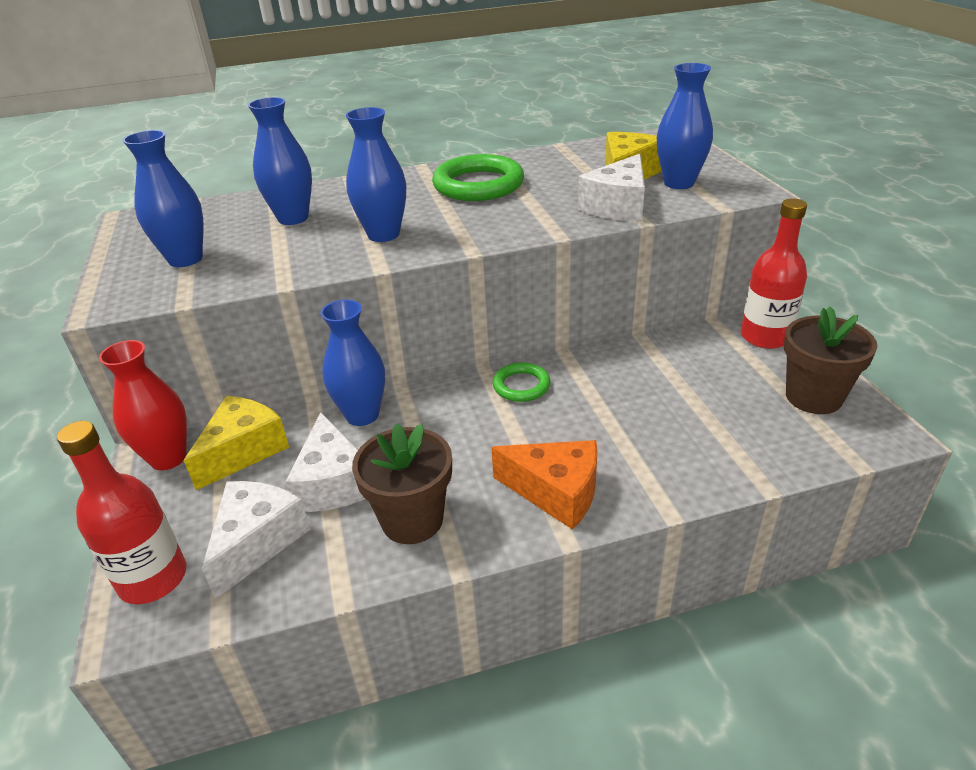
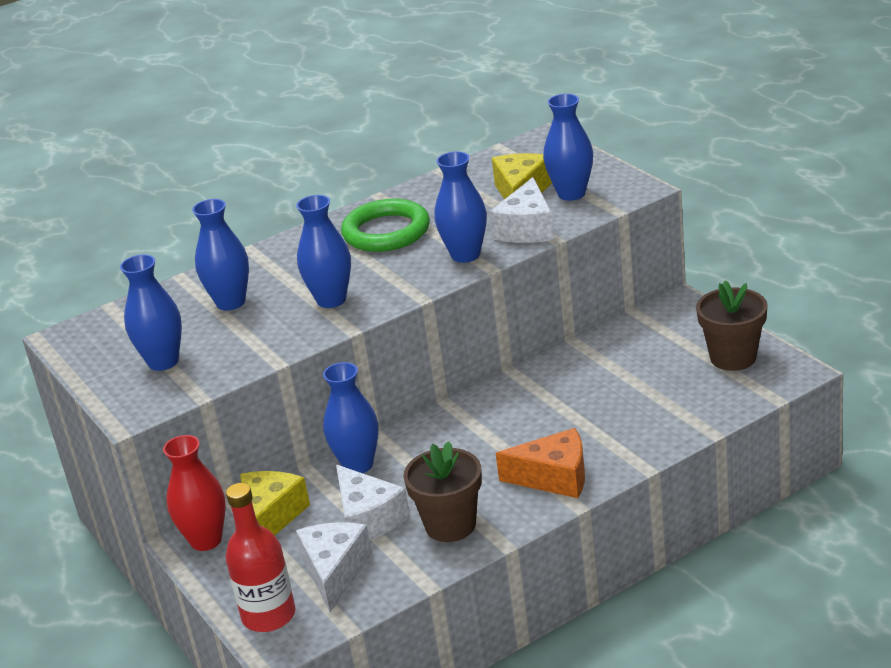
camera: 15 degrees left, 5 degrees down
green ring [493,362,550,402] -> none
red bottle [741,199,807,349] -> none
none -> blue vase [434,151,487,263]

